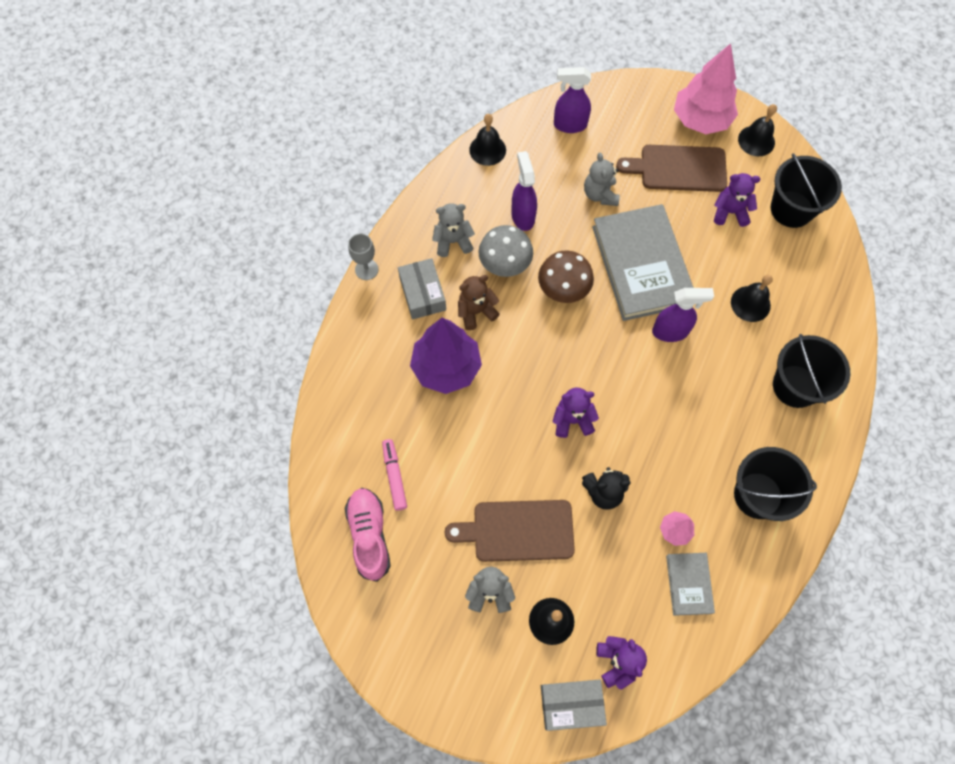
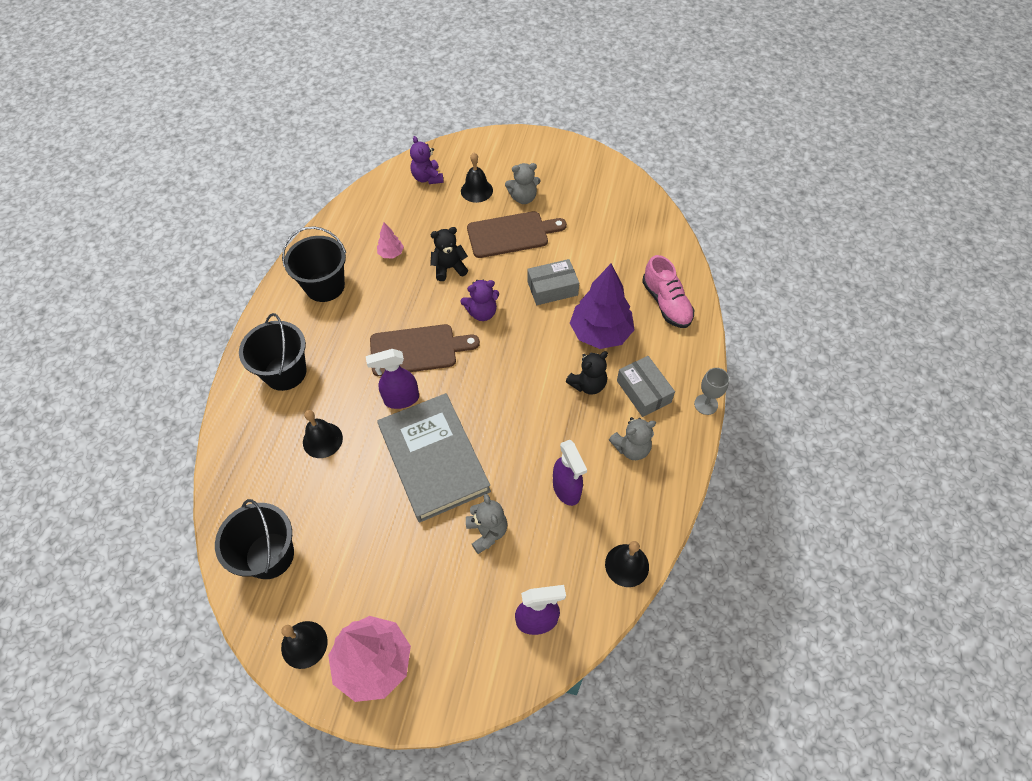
camera: 170 degrees right, 10 degrees down
pink shoe [345,488,391,582] -> pink shoe moved to [642,255,694,328]
pink marker [382,439,407,511] -> none
brown teddy bear [458,275,500,330] -> black teddy bear [566,351,608,395]
grey mushroom [478,225,533,277] -> none
brown mushroom [538,250,594,303] -> none
grey box [541,680,607,731] -> grey box moved to [527,259,579,305]
brown cutting board [616,145,727,192] -> brown cutting board moved to [370,324,480,376]
grey book [666,553,715,616] -> none
purple teddy bear [714,173,760,227] -> none

